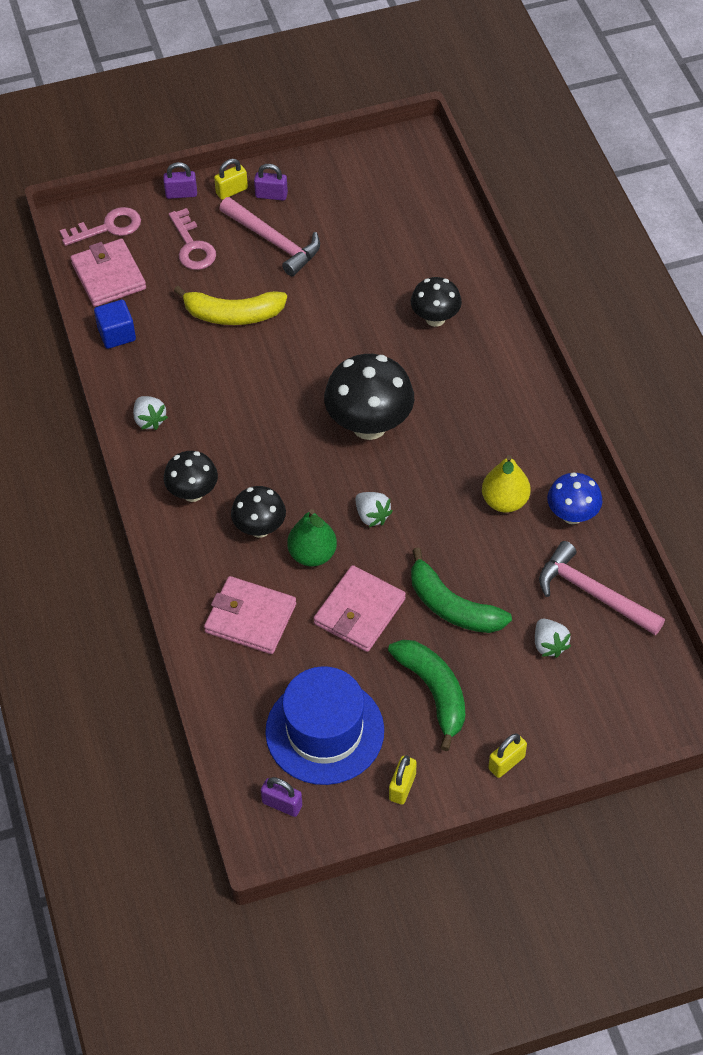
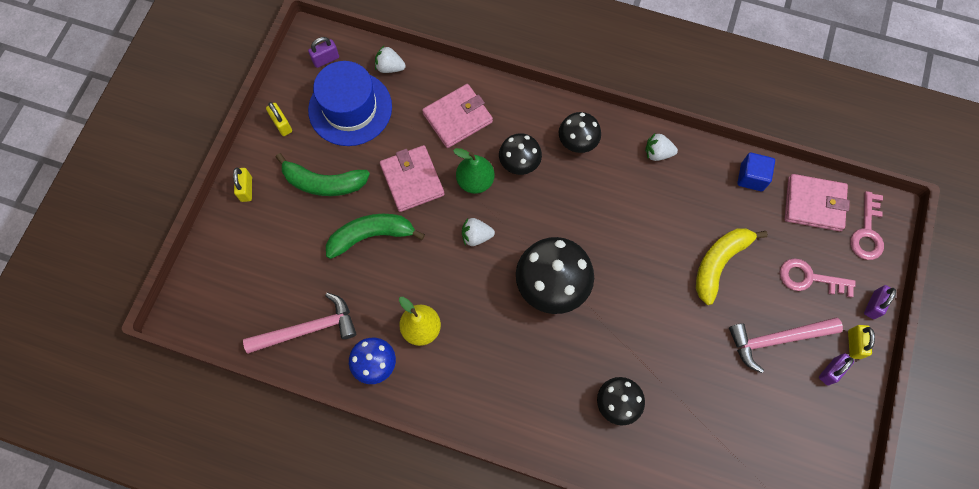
camera: 125 degrees right, 15 degrees up
white strawberry [535,619,571,658] -> white strawberry moved to [375,46,406,73]

